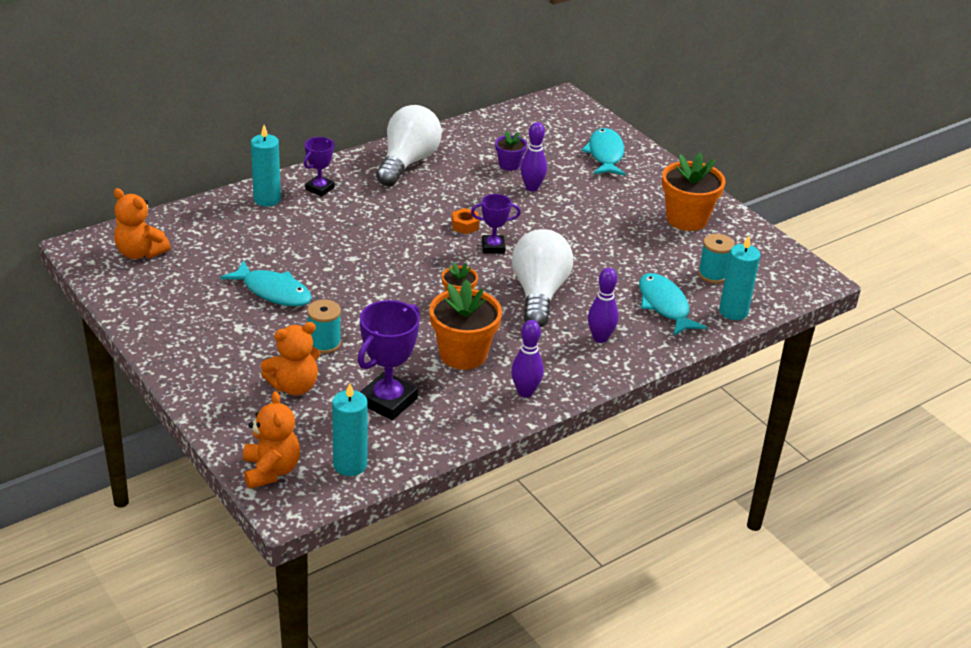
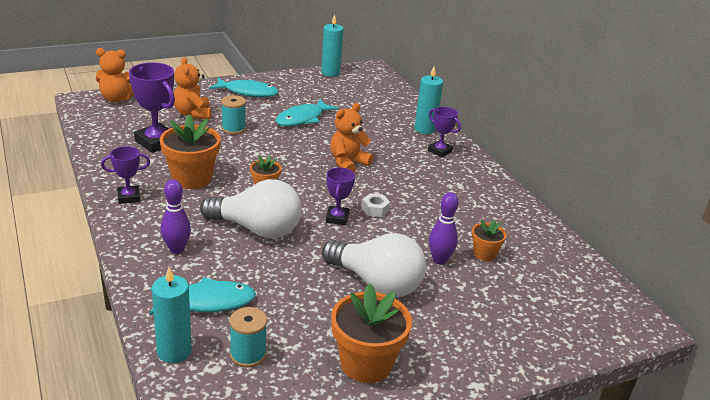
camera: 100 degrees right, 5 degrees down
orange teddy bear [114,188,171,259] -> orange teddy bear moved to [330,103,374,172]
turquoise candle [332,383,368,476] -> turquoise candle moved to [321,14,344,77]
white light bulb [376,105,442,186] -> white light bulb moved to [322,233,426,298]
orange nut [452,208,479,234] -> white nut [361,193,390,217]
purple flower pot [495,131,527,171] -> orange flower pot [472,219,507,261]
purple bowling pin [511,320,544,397] -> purple trophy [101,146,150,204]
turquoise fish [581,128,625,176] -> turquoise fish moved to [209,78,279,97]

